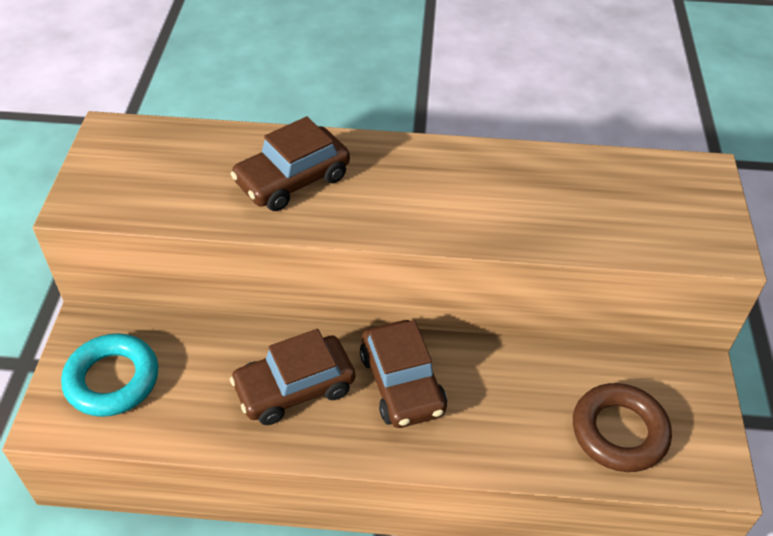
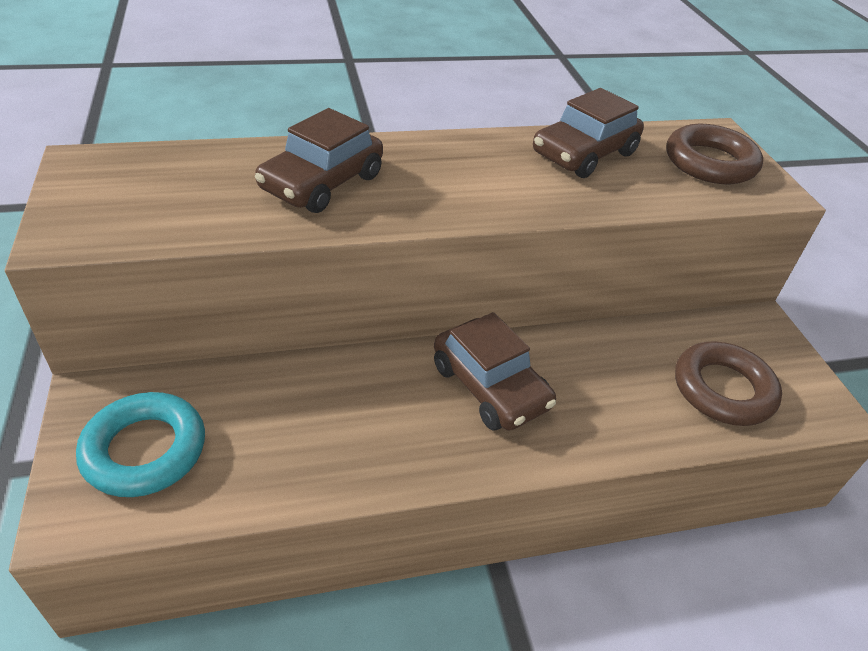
camera: 20 degrees left, 5 degrees down
brown car [230,329,355,425] -> brown car moved to [533,88,644,178]
none -> brown ring [666,124,763,184]

